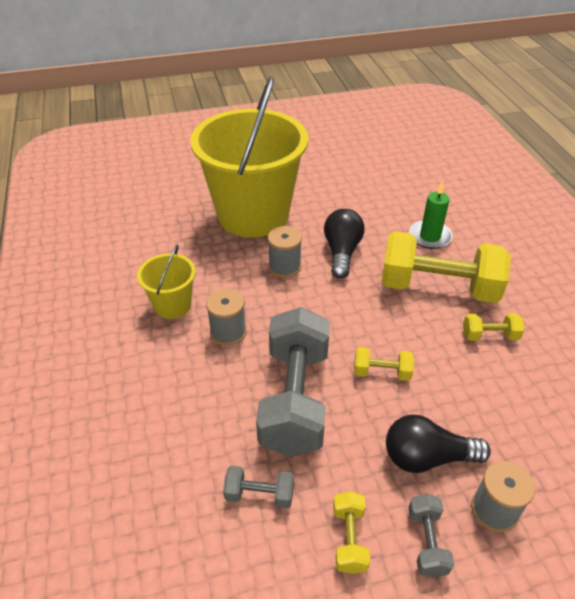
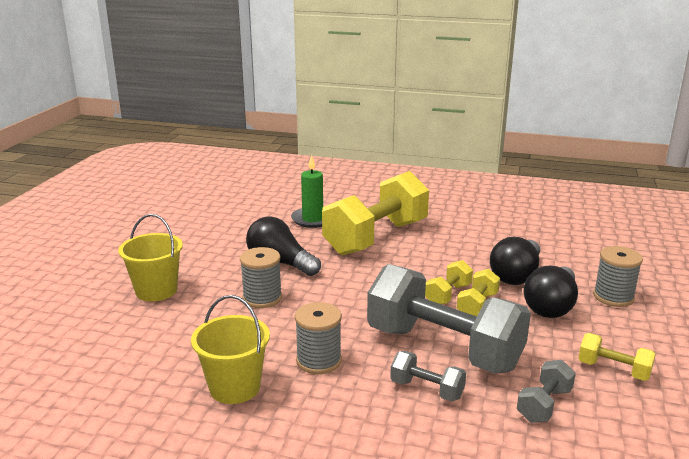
camera: 60 degrees left, 20 degrees down
yellow bucket [190,76,308,237] -> yellow bucket [118,214,183,302], size x0.44
grey dumbbell [408,494,454,577] -> grey dumbbell moved to [390,351,466,402]
yellow dumbbell [463,313,524,341] -> yellow dumbbell moved to [457,269,500,316]
none -> black light bulb [490,237,540,285]

